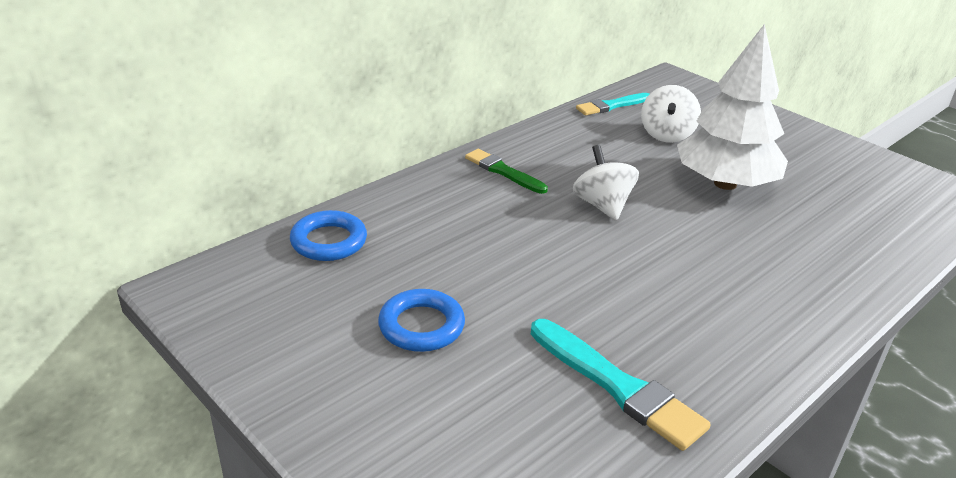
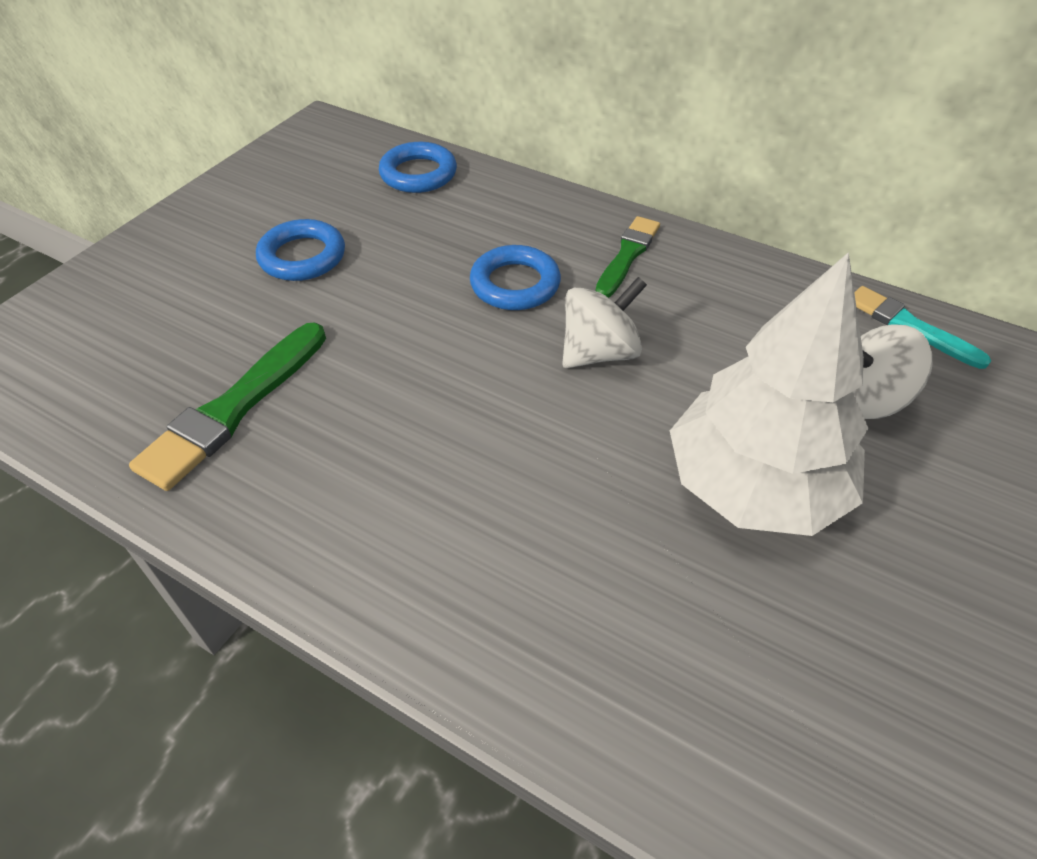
camera: 75 degrees right, 15 degrees up
turquoise brush [531,319,711,451] -> green brush [129,323,326,491]
none -> blue ring [470,245,561,310]

